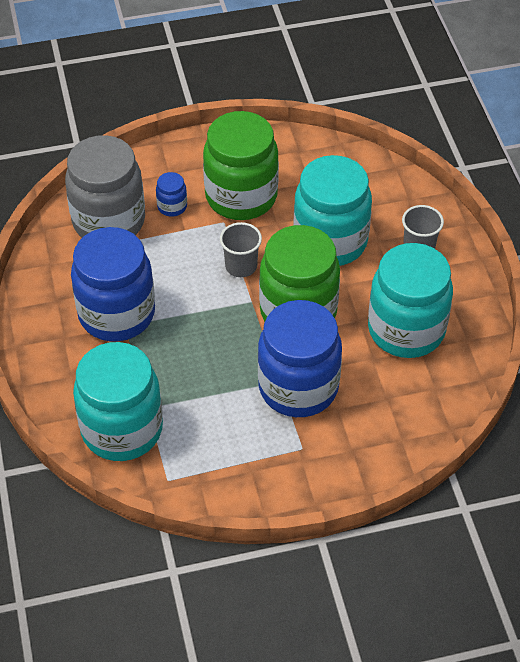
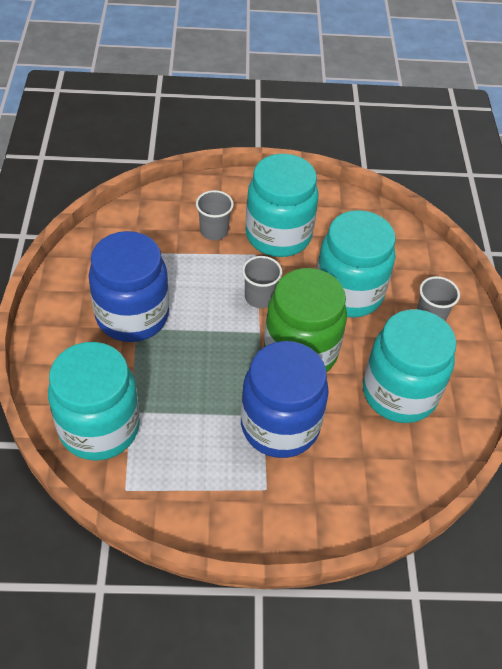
camera: 10 degrees right, 0 degrees up
grey jar [65,135,145,238] -> none
blue jar [156,172,187,217] -> grey cup [196,190,234,240]
green jar [203,111,279,220] -> turquoise jar [246,154,319,257]

